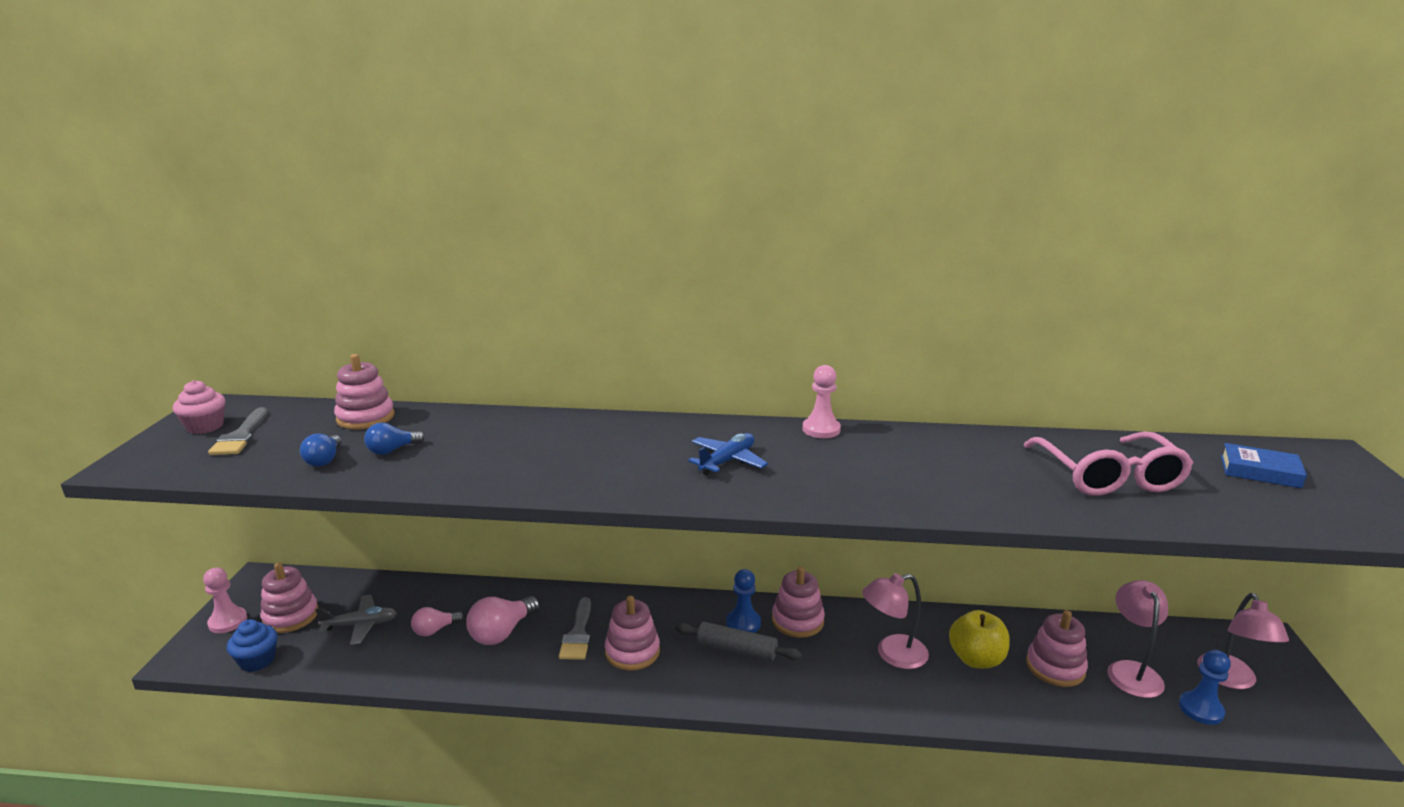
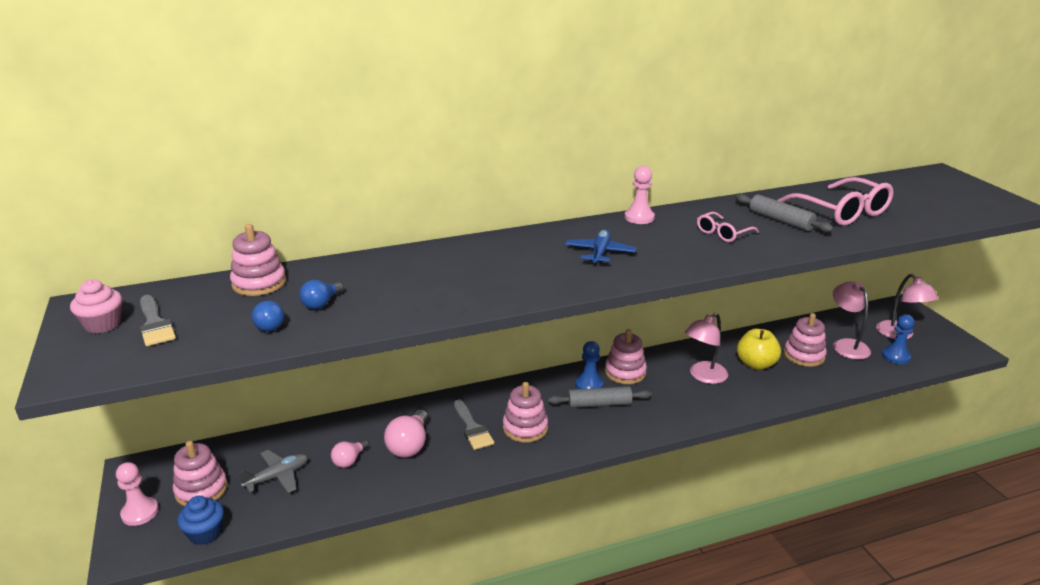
camera: 25 degrees left, 5 degrees up
blue book [1221,443,1307,488] -> none
none -> pink glasses [697,212,759,242]
none -> grey rolling pin [735,194,834,232]

